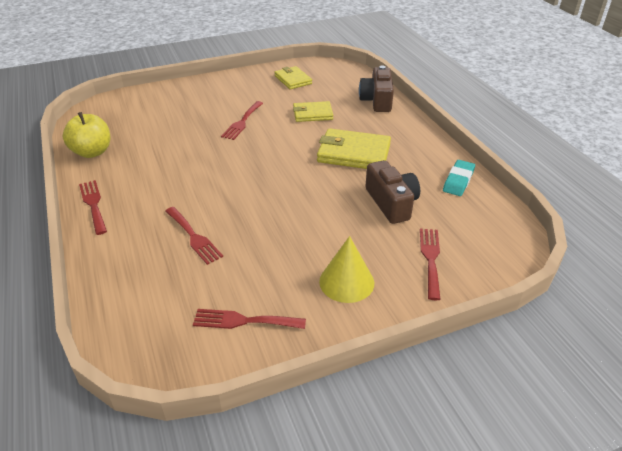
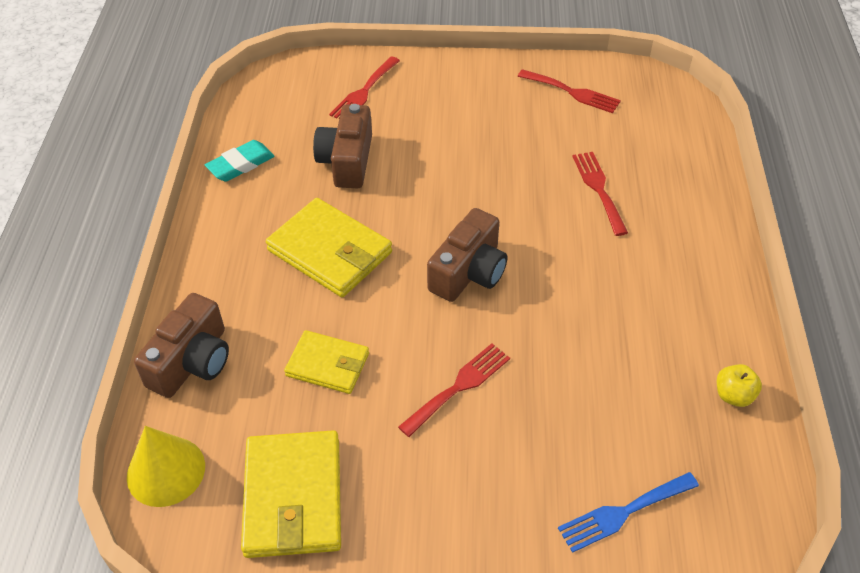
camera: 155 degrees left, 10 degrees up
yellow apple [63,112,110,158] -> yellow apple [717,364,762,407], size x0.56
red fork [79,180,107,235] -> none
yellow wallet [274,66,312,90] -> yellow wallet [241,430,341,558], size x1.60
yellow cone [319,236,374,303] -> yellow cone moved to [127,426,205,507]
none -> brown camera [427,208,507,302]
none -> blue fork [558,472,699,553]

